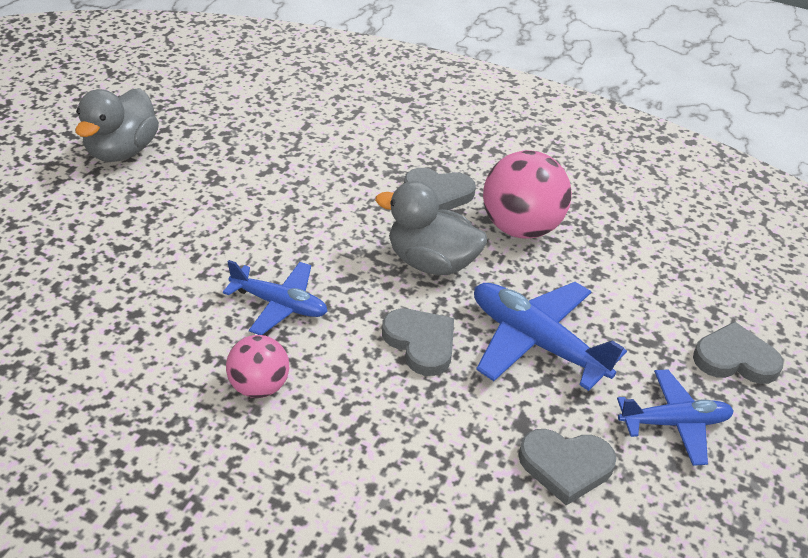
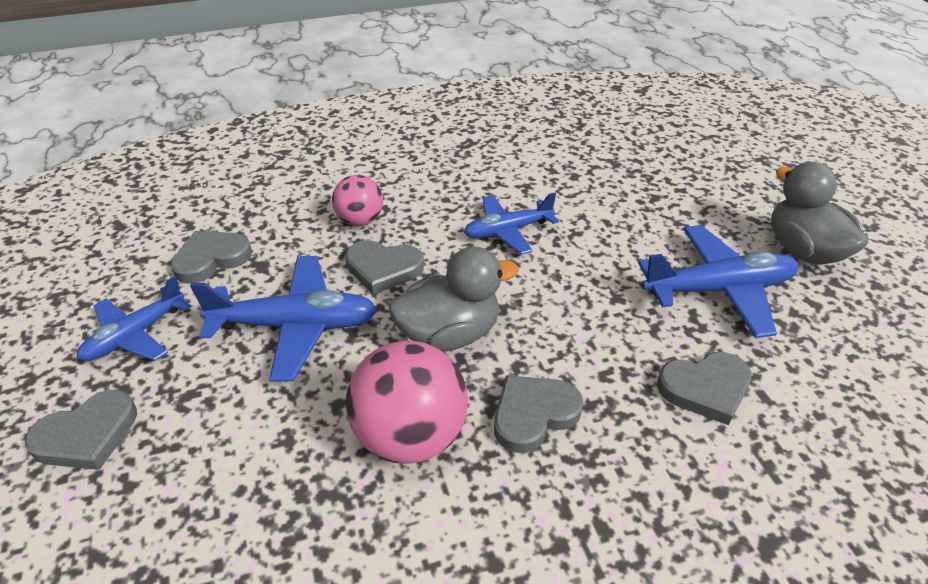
camera: 140 degrees right, 0 degrees up
pink ball [226,335,289,398] -> pink ball moved to [332,175,383,226]
none -> blue plane [638,225,799,338]
none -> grey heart [657,352,752,425]

